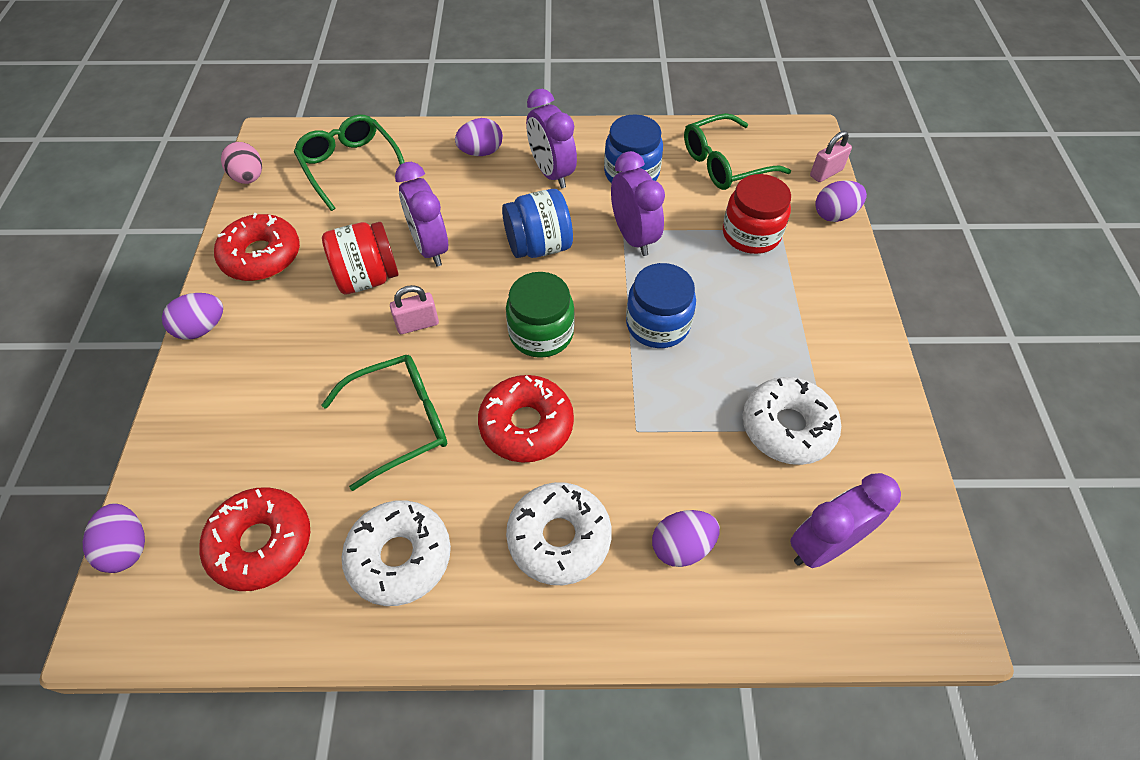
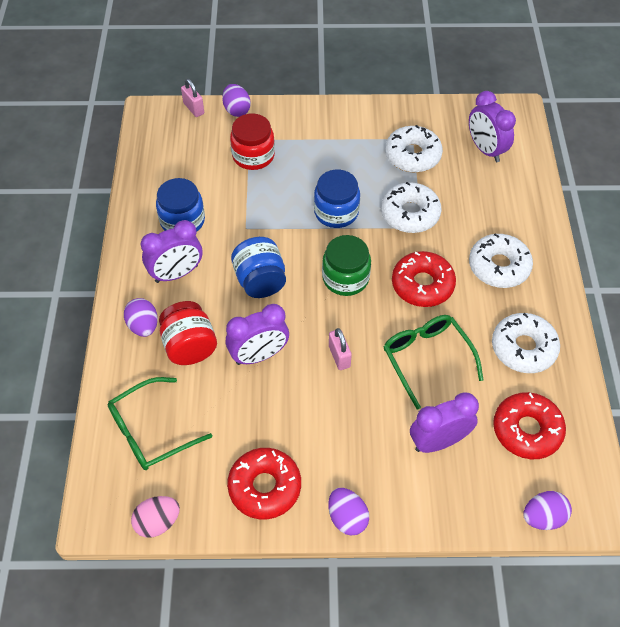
camera: 90 degrees left, 0 degrees up
red jar [322,222,399,294] -> red jar moved to [159,301,217,365]
purple clock [611,151,665,256] -> purple clock moved to [410,393,479,453]
purple egg [652,510,720,567] -> none
green glasses [684,113,791,190] -> none
none -> white donut [381,182,441,233]

